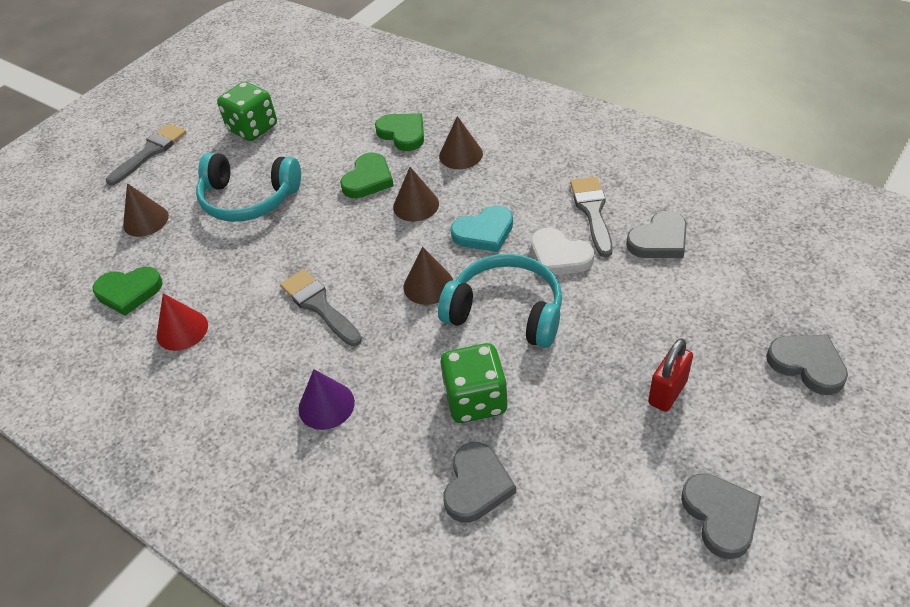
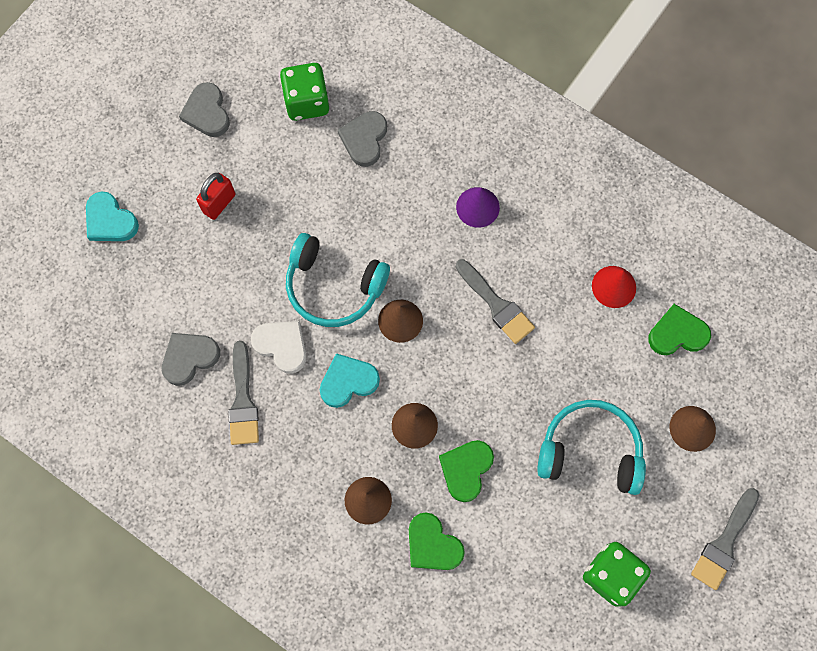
camera: 175 degrees right, 25 degrees up
green dice [440,343,508,423] -> green dice moved to [280,63,329,121]
grey heart [766,335,848,395] -> turquoise heart [86,191,139,241]

